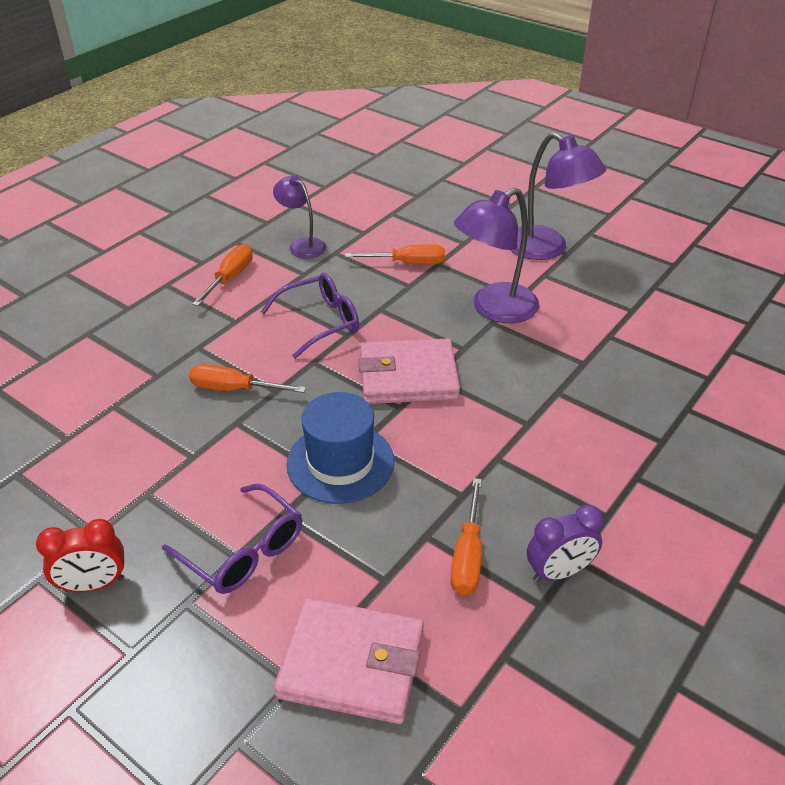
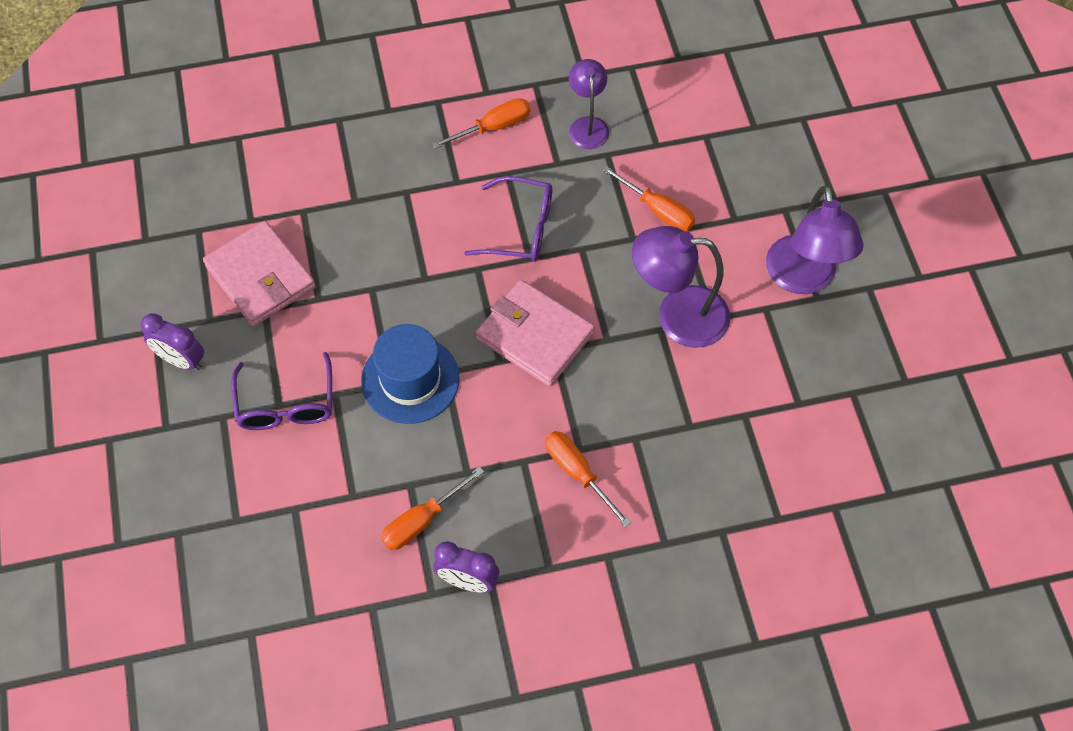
camera: 40 degrees right, 20 degrees up
red clock [36,519,124,592] -> purple clock [140,313,204,370]
orange screwdriver [189,364,306,393] -> orange screwdriver moved to [545,431,631,527]
pink wallet [274,598,424,724] -> pink wallet moved to [203,221,316,326]

